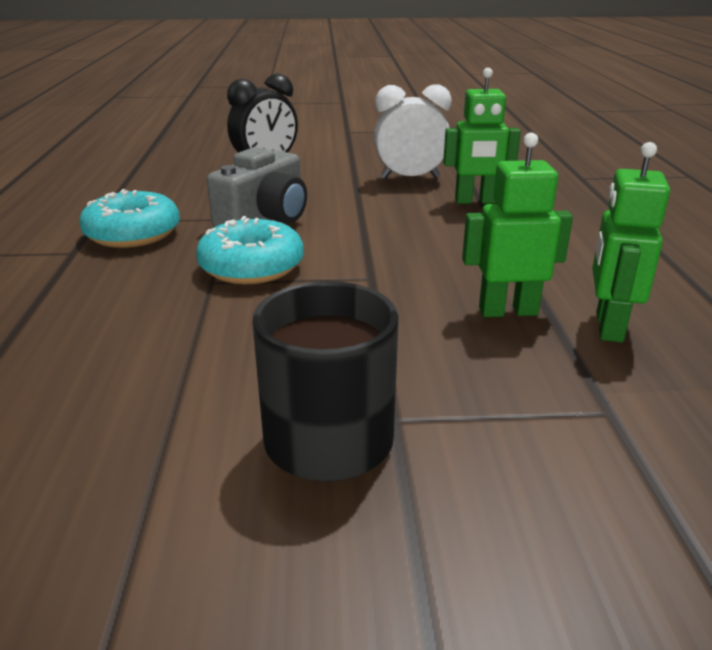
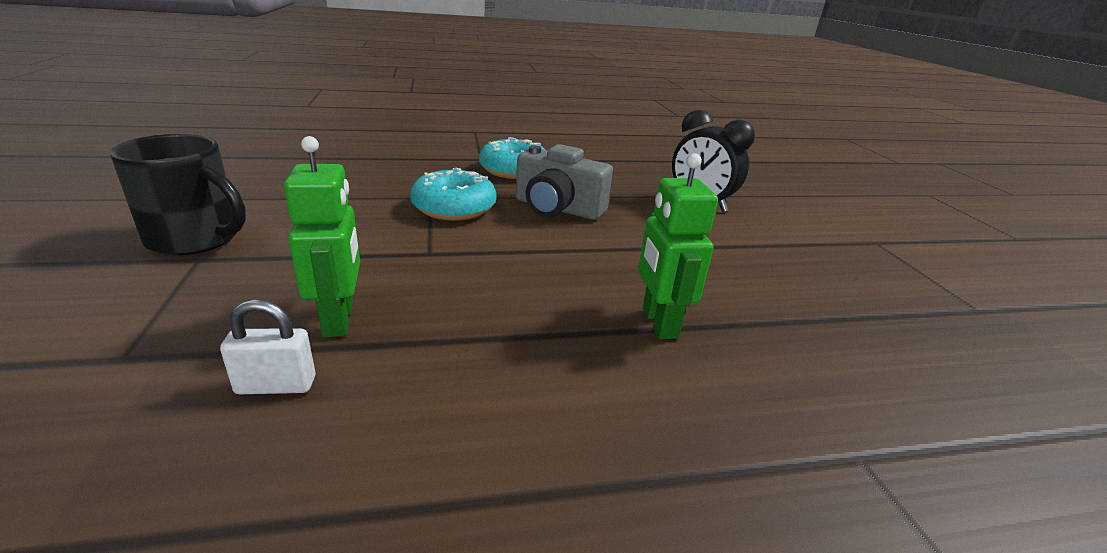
camera: 80 degrees right, 0 degrees up
white clock [374,84,451,179] -> none
green robot [592,142,670,342] -> white padlock [220,299,315,394]

